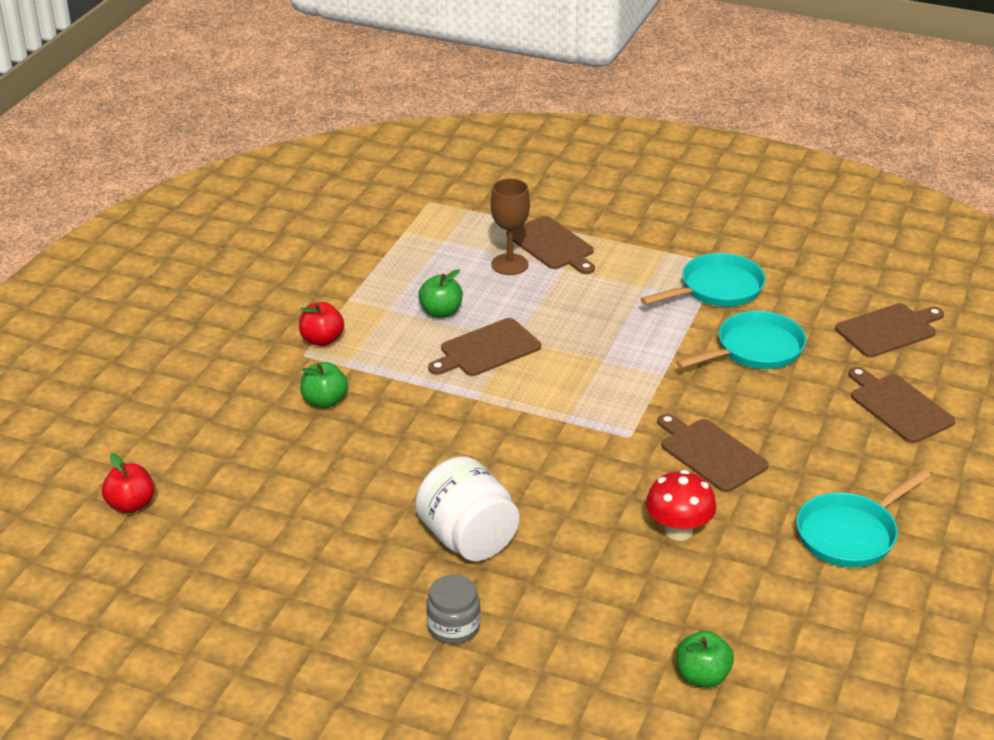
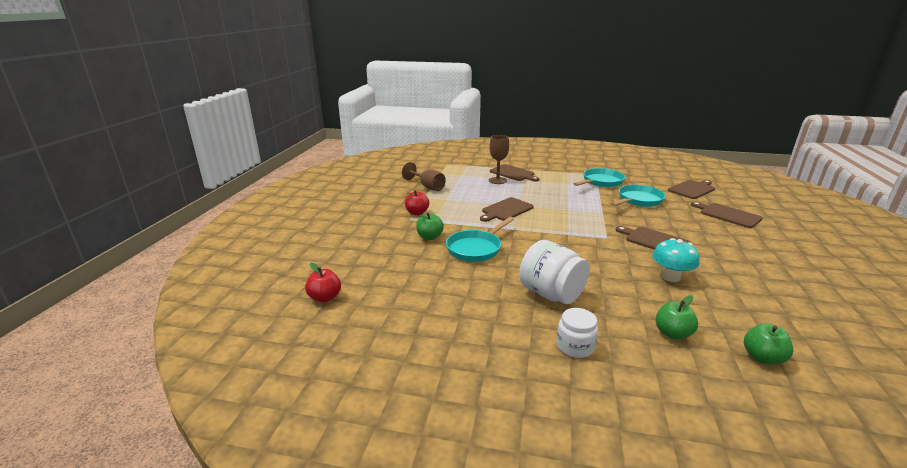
camera: 10 degrees left, 10 degrees down
green apple [418,269,463,318] -> green apple moved to [655,295,698,340]
grey jar [426,575,481,644] -> white jar [556,308,598,358]
red mushroom [646,470,717,541] -> turquoise mushroom [652,238,699,282]
turquoise pan [796,469,931,568] -> turquoise pan moved to [446,217,514,262]
none -> brown goblet [402,162,446,191]

